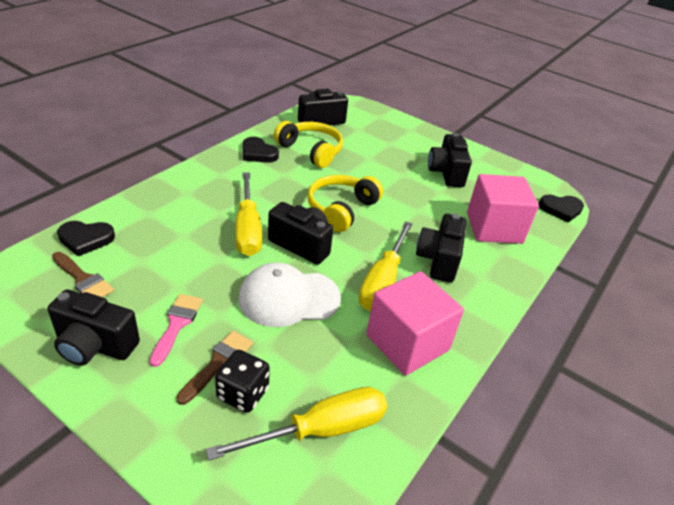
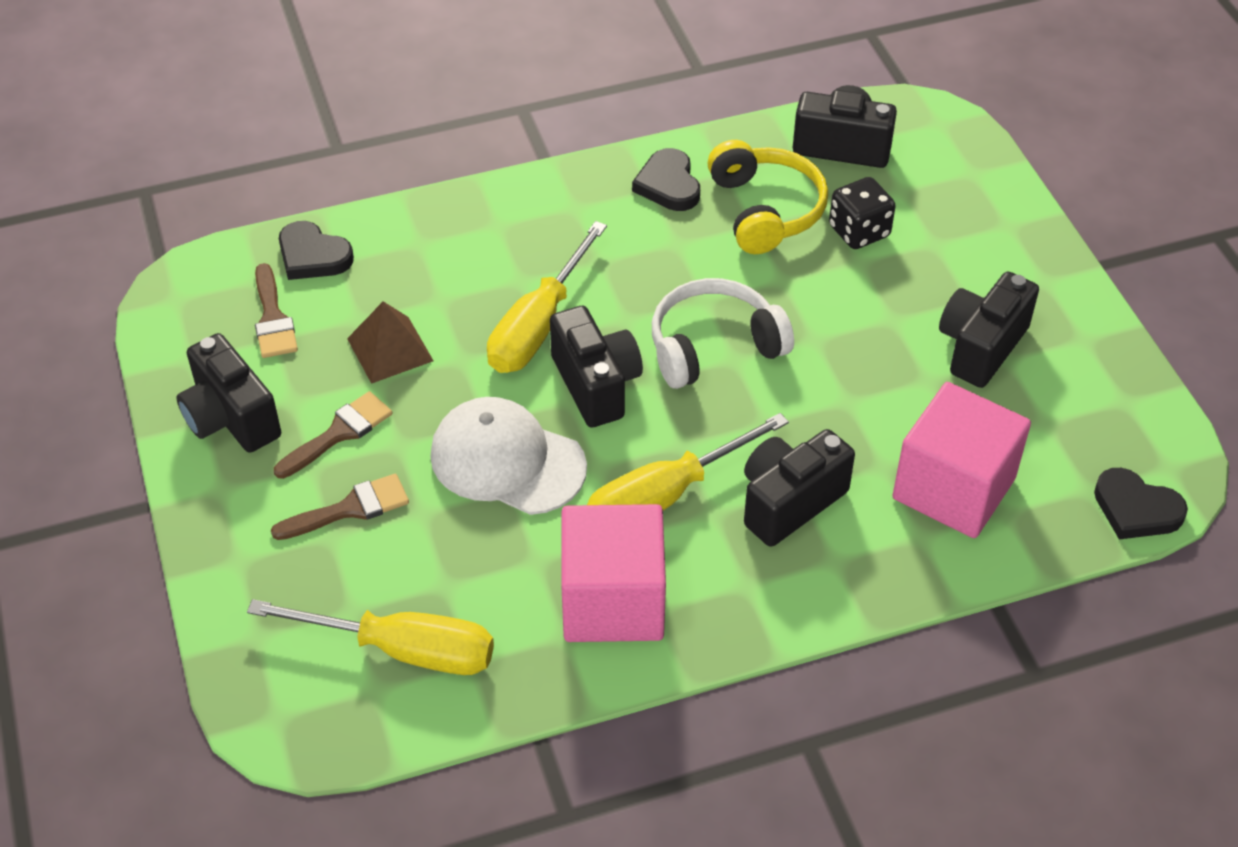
camera: 40 degrees right, 10 degrees up
pink brush [149,294,203,367] -> brown brush [274,391,392,479]
black dice [215,350,270,413] -> black dice moved to [829,177,896,249]
yellow headphones [307,175,383,232] -> white headphones [652,278,794,389]
none -> brown pyramid [347,301,433,384]

